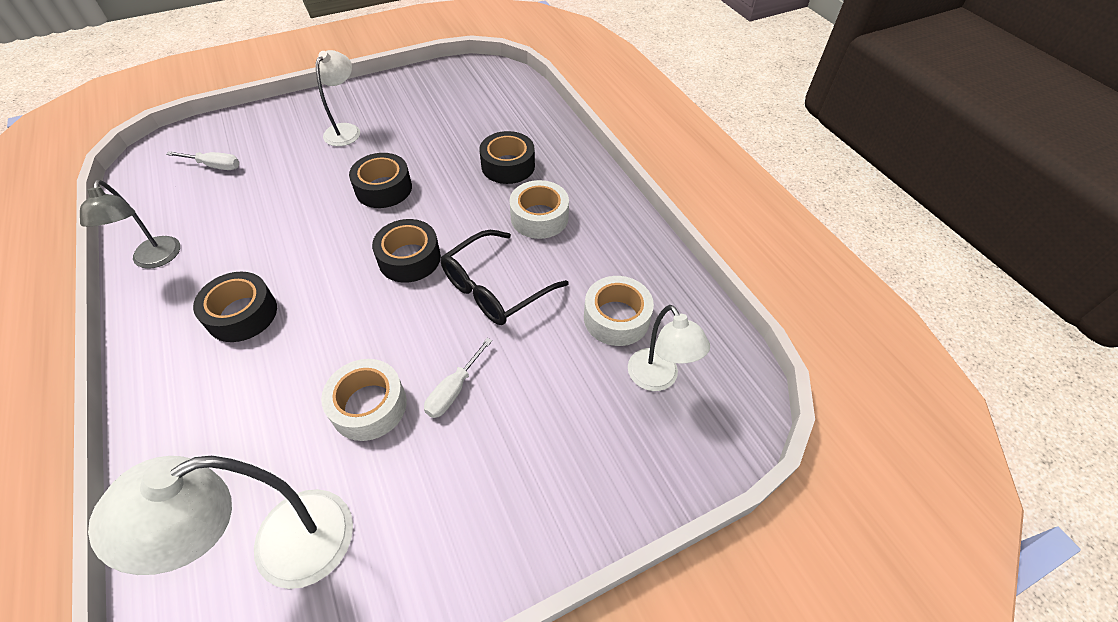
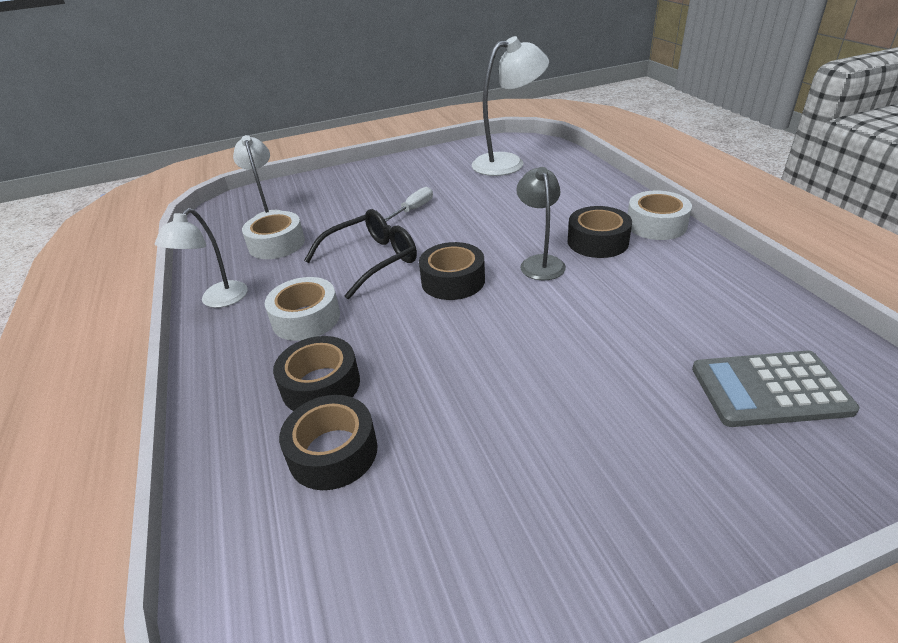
camera: 170 degrees left, 15 degrees down
grey lamp [80,180,180,269] -> grey lamp moved to [516,167,566,280]
white screwdriver [166,151,240,170] -> grey calculator [692,350,859,427]
white lamp [316,50,360,146] -> white lamp moved to [155,208,248,308]
white tape [321,359,407,441] -> white tape moved to [628,191,692,240]
black tape [349,153,412,208] -> black tape moved to [279,395,378,490]

